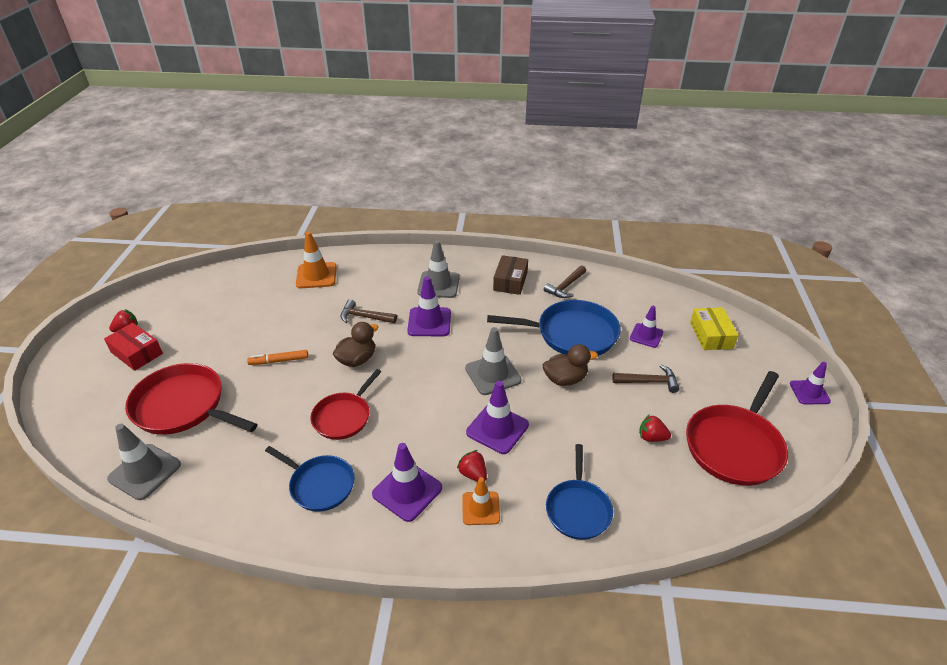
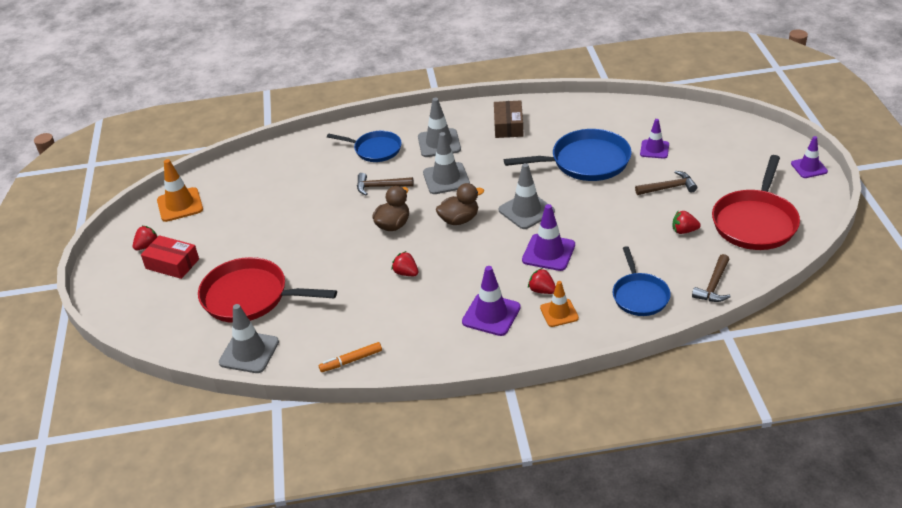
camera: 10 degrees left, 0 degrees up
orange marker [247,350,308,365] -> orange marker moved to [319,342,382,372]
blue pan [265,446,355,512] -> blue pan moved to [327,131,402,162]
orange traffic cone [296,231,337,288] -> orange traffic cone moved to [157,159,203,222]
red pan [310,369,381,440] -> red strawberry [392,251,418,276]
purple traffic cone [407,276,451,336] -> grey traffic cone [423,132,470,194]
brown duck [543,344,598,386] -> brown duck moved to [436,183,484,225]
brown hammer [544,266,586,298] -> brown hammer moved to [692,254,730,302]
yellow box [690,307,738,350] -> none

